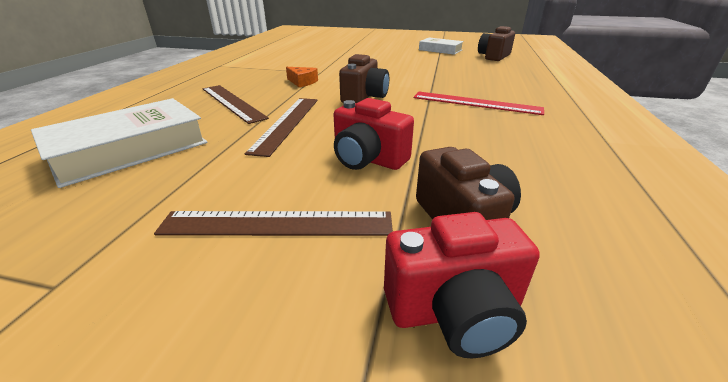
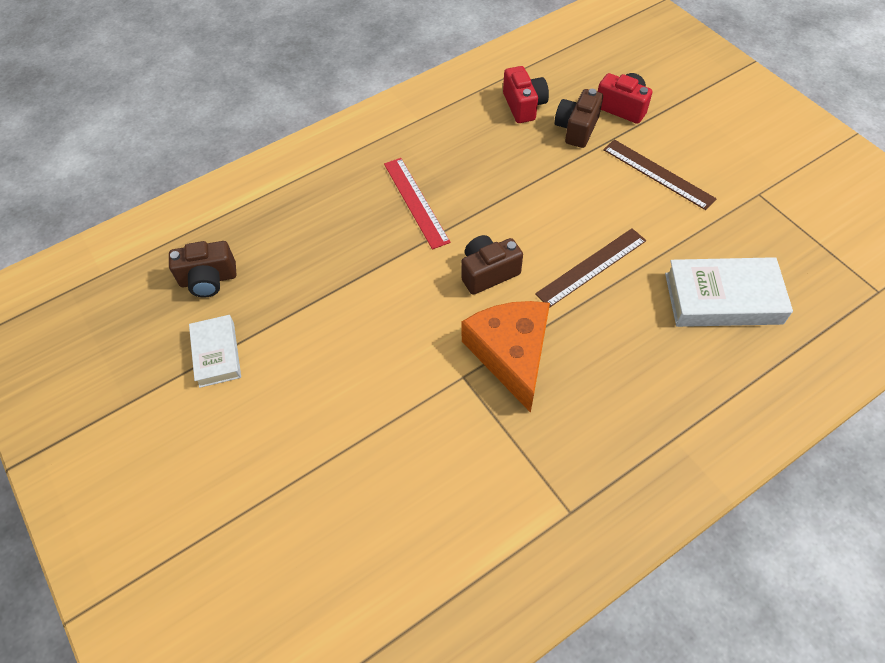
camera: 135 degrees left, 25 degrees up
brown ruler [203,85,269,124] -> none
orange cheese [286,67,318,87] -> orange cheese [462,301,550,413], size x2.36
red camera [333,98,414,170] -> red camera moved to [503,66,549,123]

